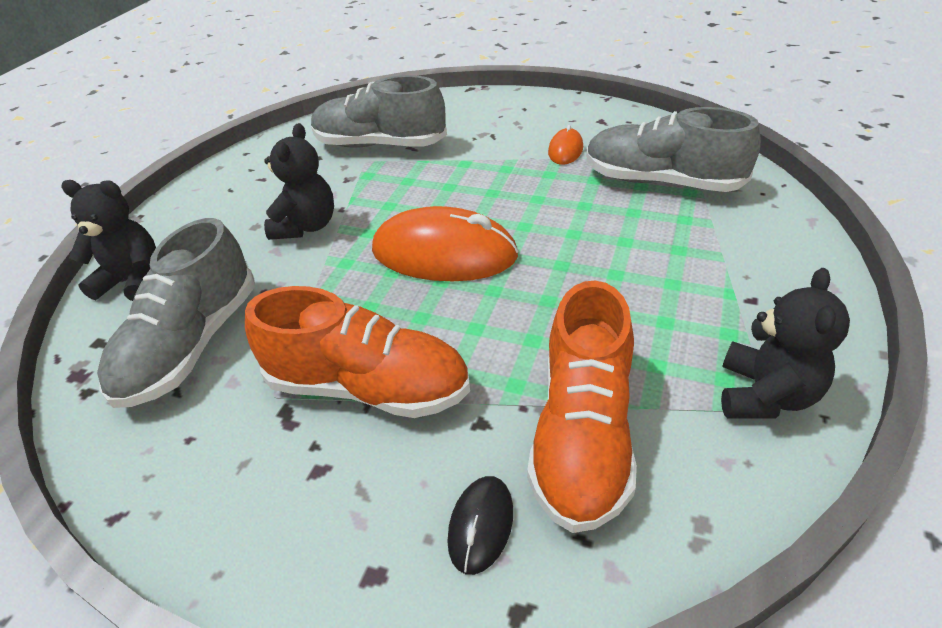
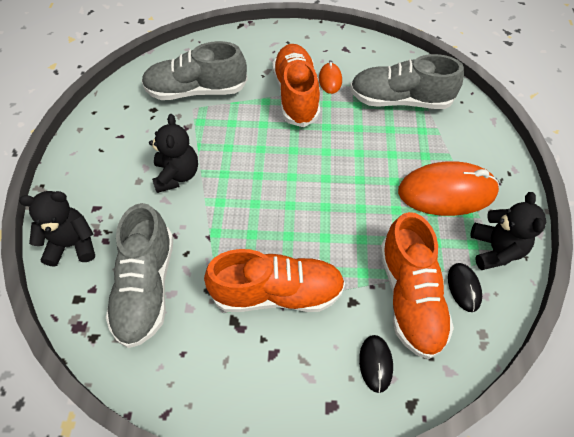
camera: 20 degrees left, 15 degrees up
orange mouse [372,206,519,281] -> orange mouse moved to [398,161,499,216]
none -> orange shoe [273,44,320,127]
none -> black mouse [448,263,482,312]

